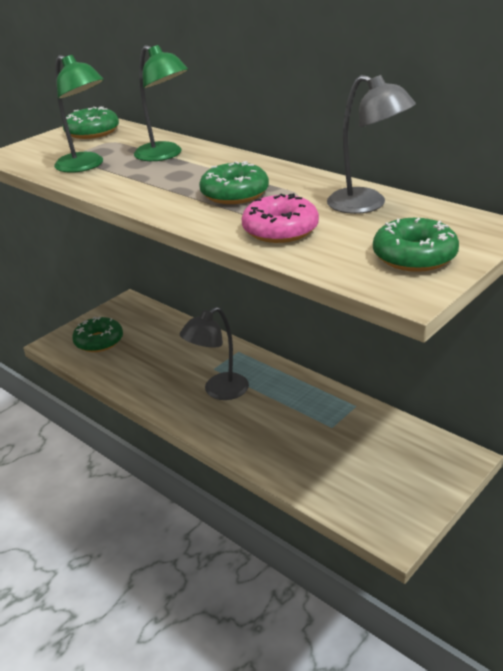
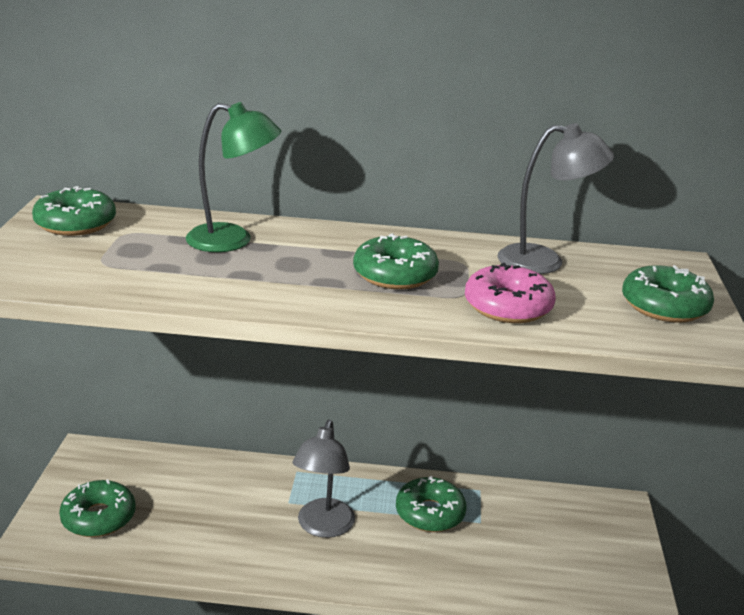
camera: 40 degrees left, 5 degrees down
green lamp [54,55,104,173] -> none
none -> green donut [396,476,467,532]

